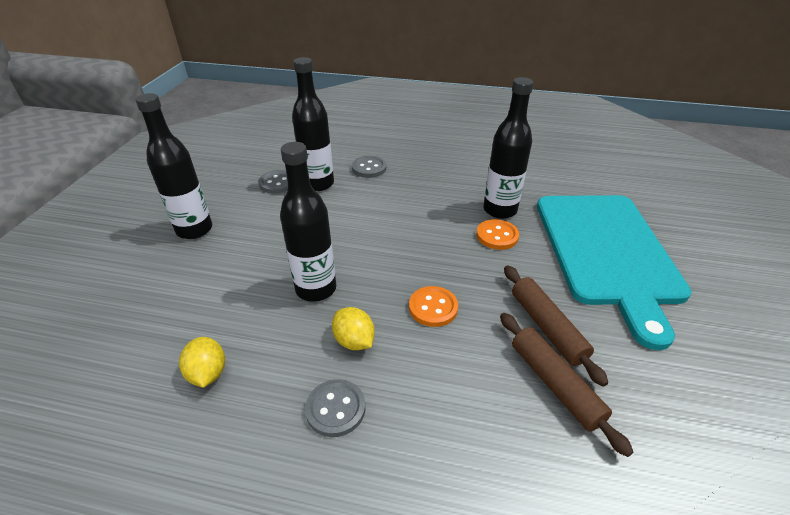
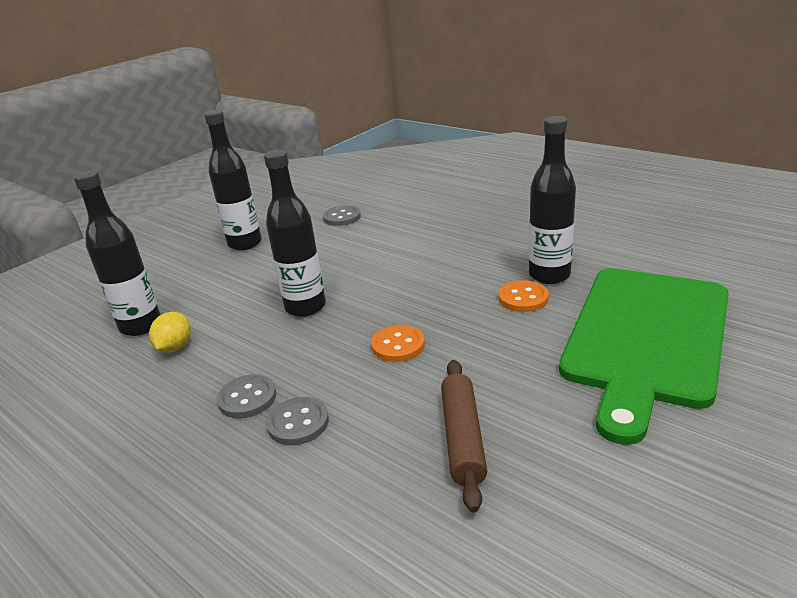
camera: 30 degrees right, 10 degrees down
black bottle [292,57,334,191] -> black bottle moved to [74,170,161,336]
yellow lemon [332,307,375,350] -> none
grey button [352,156,386,178] -> grey button moved to [266,397,329,445]
brown rolling pin [504,265,608,387] -> none
turquoise cutting board [537,195,692,350] -> green cutting board [559,268,729,445]

